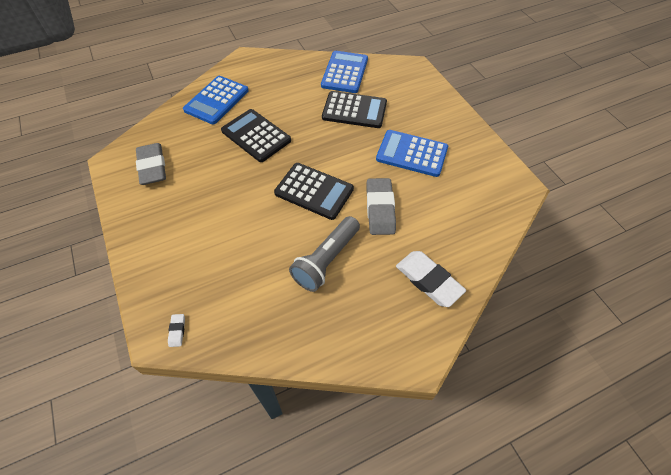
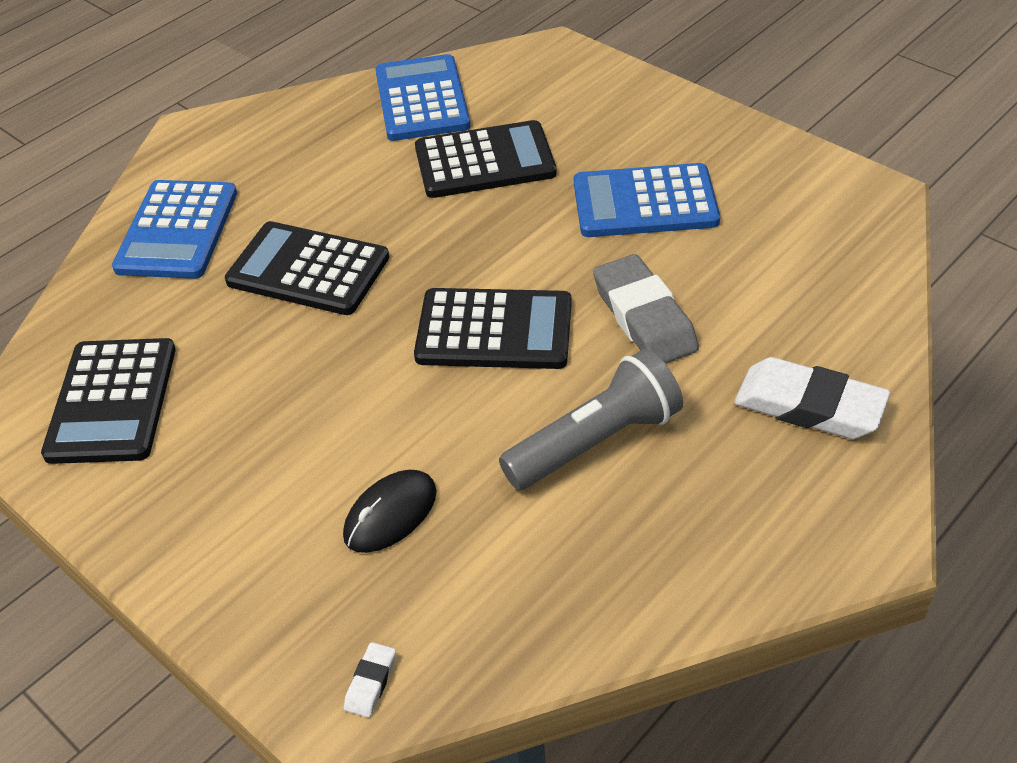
camera: 20 degrees left, 10 degrees down
grey eraser [136,143,166,185] -> black calculator [41,338,176,464]
white eraser [168,314,185,347] -> white eraser turned 45 degrees clockwise [344,642,396,717]
grey flashlight [289,216,360,292] -> grey flashlight turned 135 degrees counterclockwise [499,349,683,490]
none -> black mouse [343,470,437,553]

